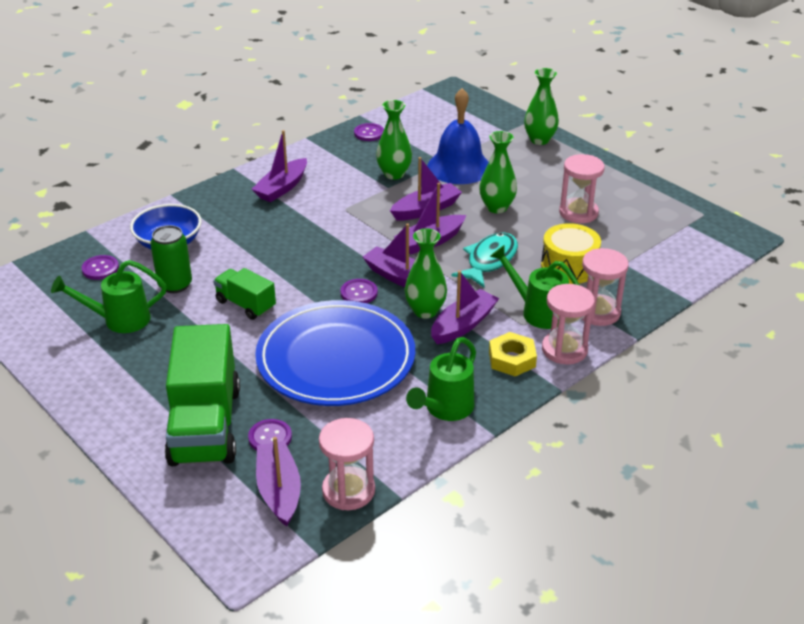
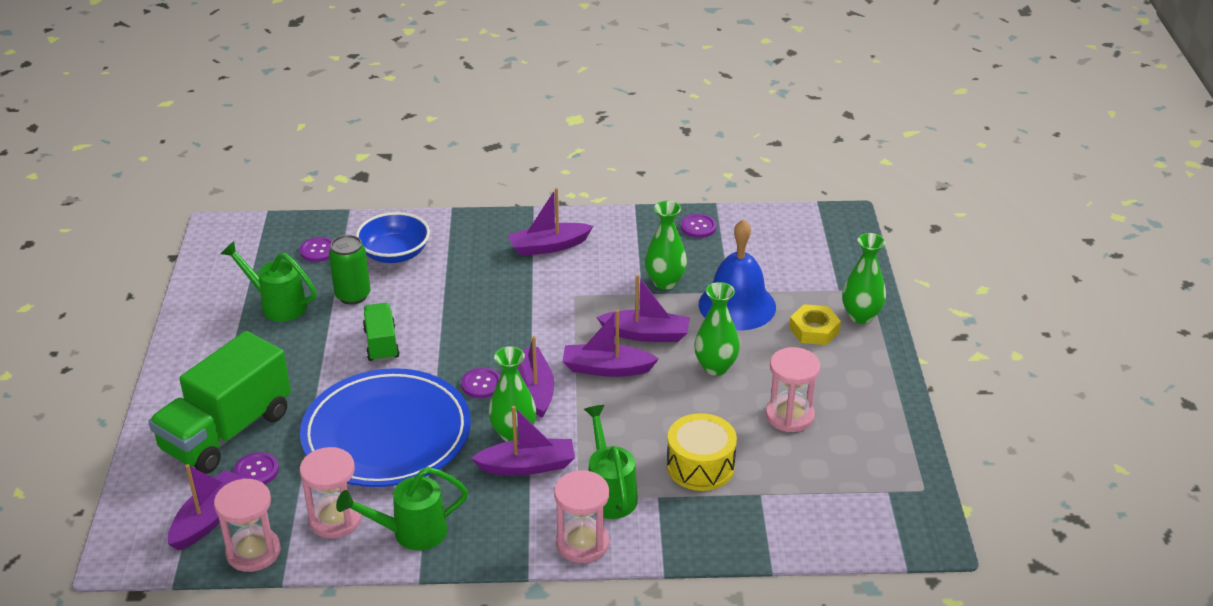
camera: 40 degrees right, 0 degrees up
turquoise fish [451,233,518,287] -> none
yellow nut [489,332,537,376] -> yellow nut moved to [789,304,841,345]
pink hourglass [582,248,629,326] -> pink hourglass moved to [300,447,362,538]

